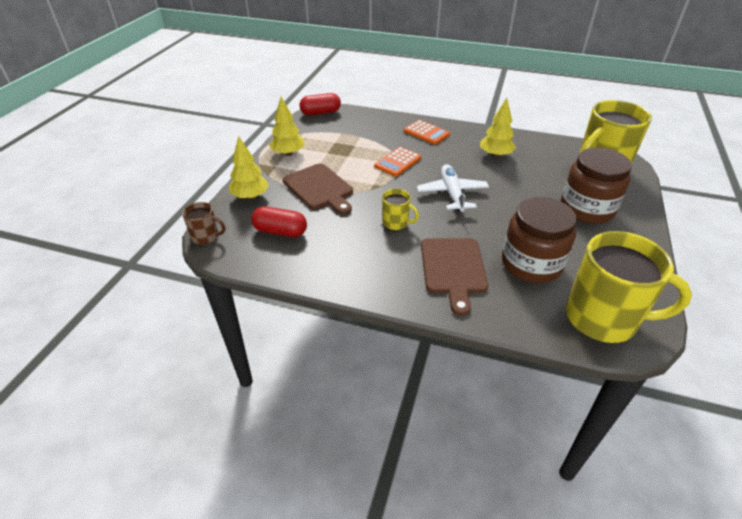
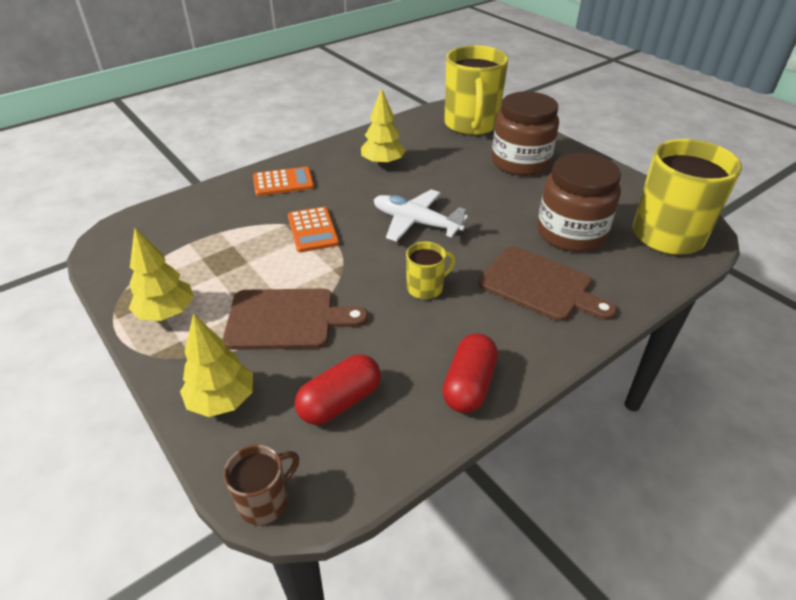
camera: 55 degrees left, 0 degrees up
red capsule [300,93,341,115] -> red capsule moved to [442,333,498,413]

